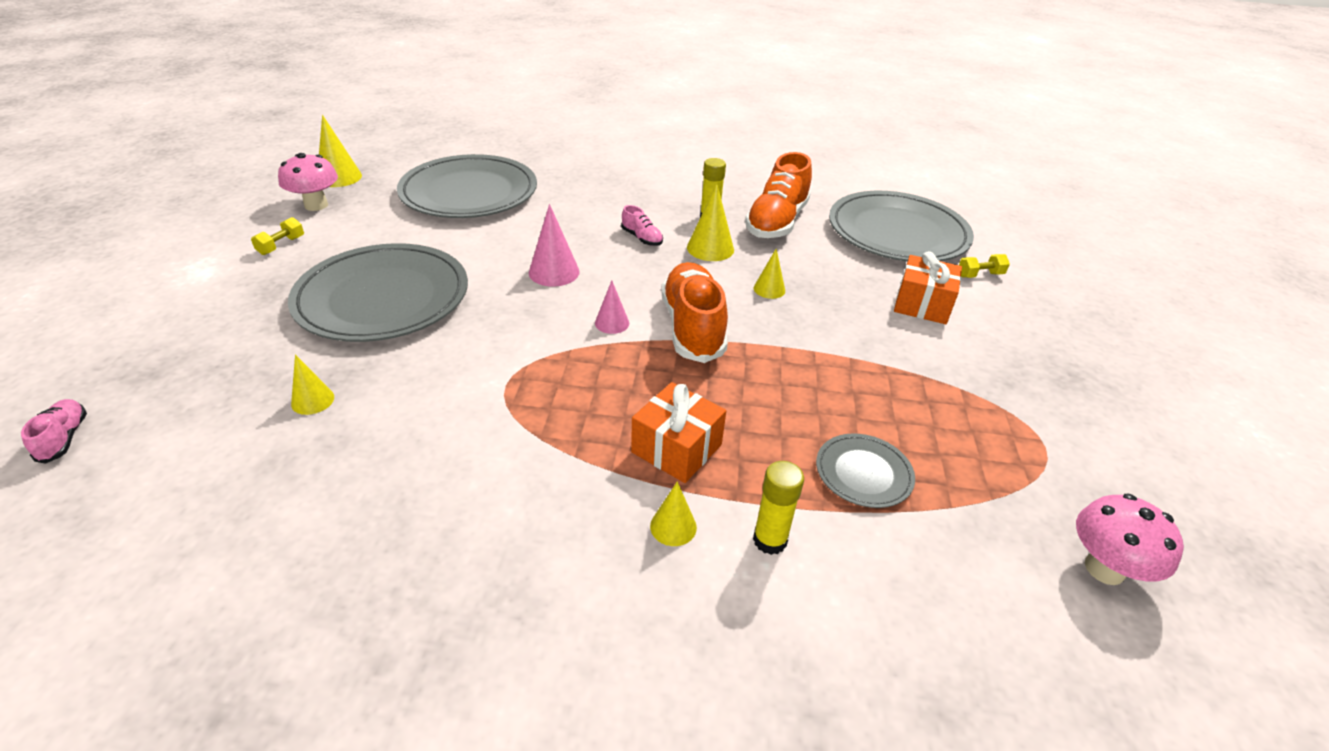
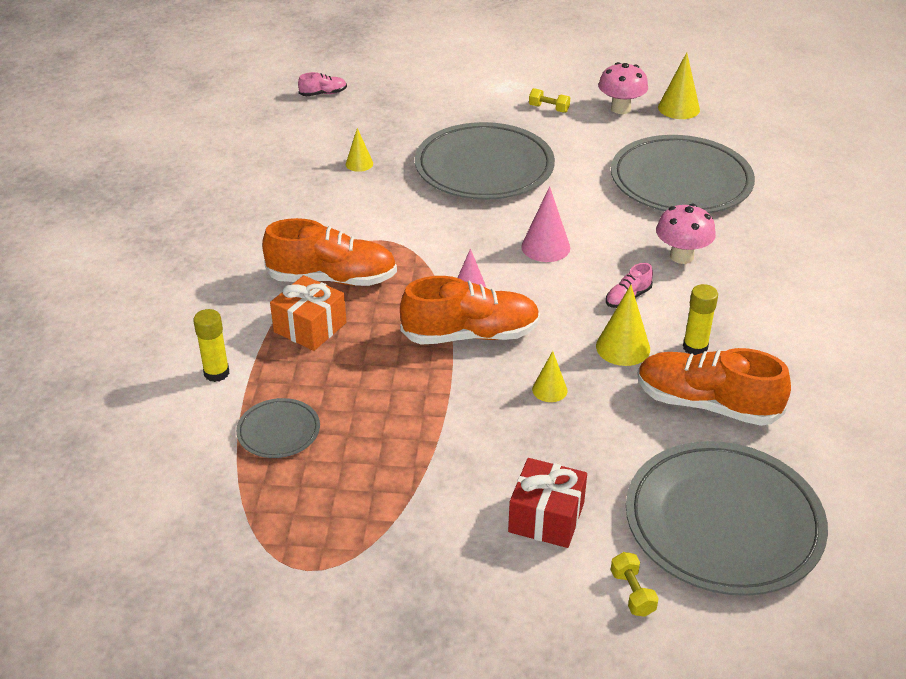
camera: 90 degrees right, 0 degrees up
yellow cone [650,481,697,546] -> none
orange gift [894,251,962,324] -> red gift [508,458,587,548]
pink mushroom [1076,493,1184,585] -> pink mushroom moved to [656,204,716,264]
none -> orange shoe [262,218,397,286]

